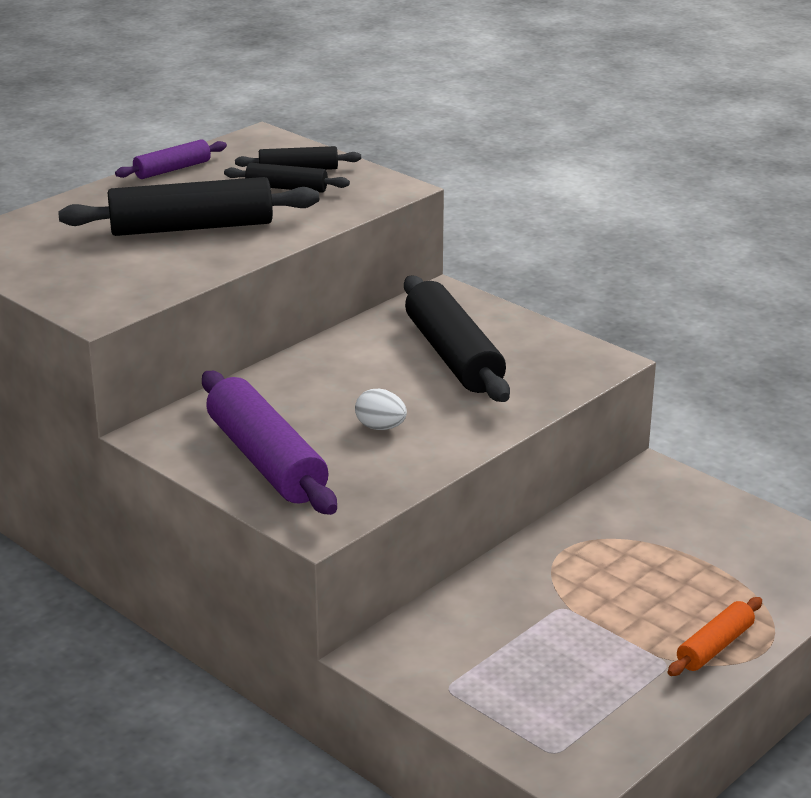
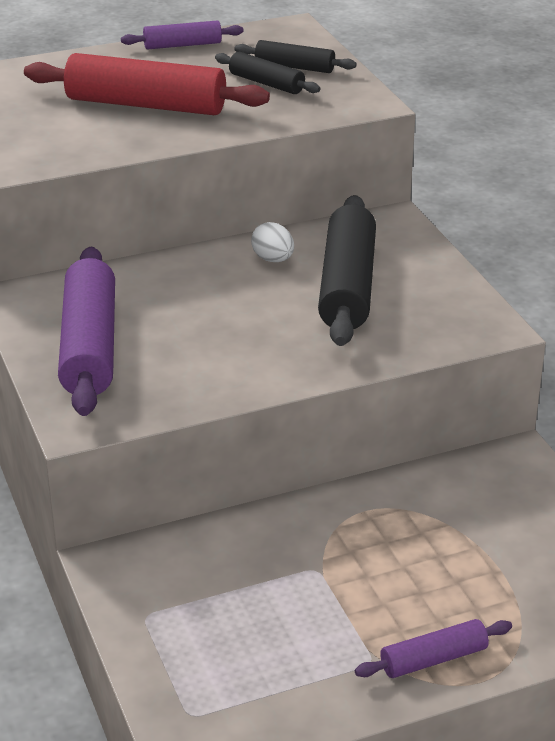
camera: 25 degrees right, 5 degrees up
black rolling pin [58,177,319,236] -> red rolling pin [24,53,270,115]
white egg [355,389,407,430] -> white egg moved to [251,222,294,262]
orange rolling pin [668,597,762,676] -> purple rolling pin [355,619,512,678]

